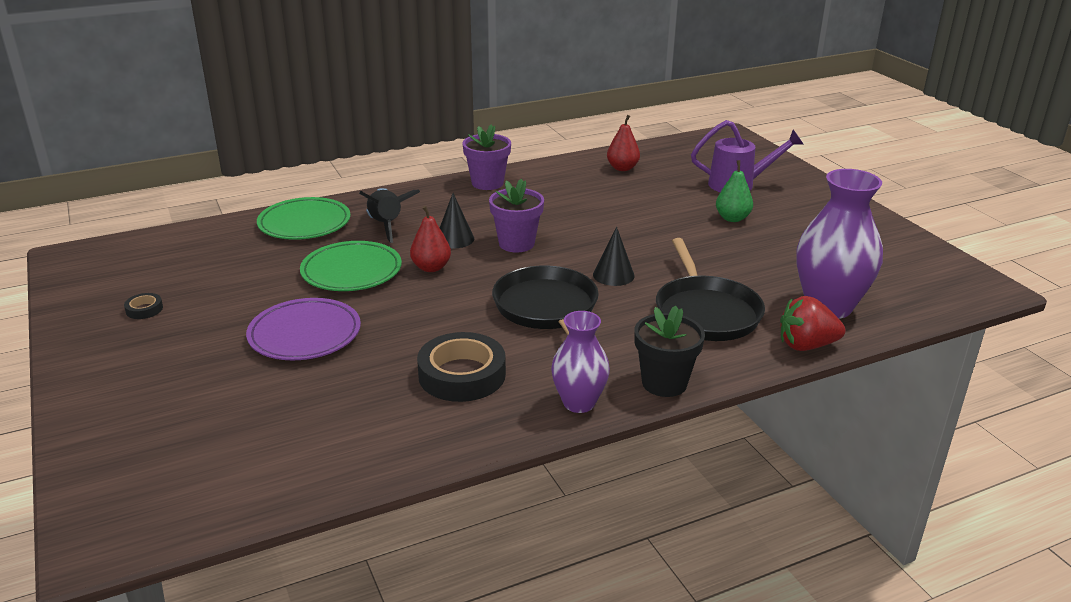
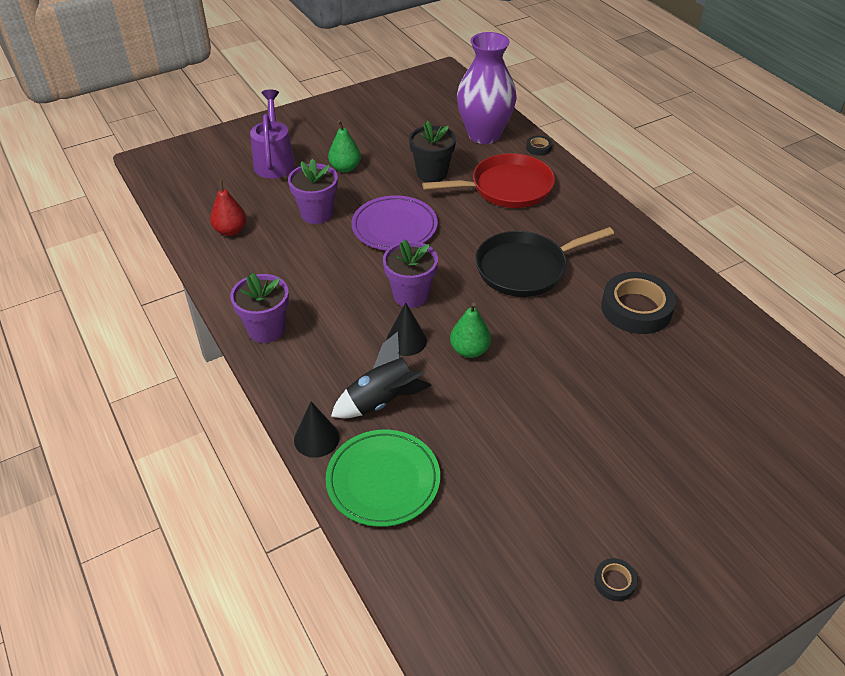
camera: 95 degrees left, 15 degrees up
purple plate [246,298,361,360] -> purple plate moved to [351,196,438,251]
green plate [300,241,402,291] -> none
red pear [410,206,451,272] -> green pear [450,302,491,358]
purple vase [551,311,610,413] -> none
black cone [593,227,635,286] -> black cone moved to [294,401,340,458]
black flower pot [634,306,705,397] -> black flower pot moved to [409,120,456,182]
black pan [656,238,765,341] -> red pan [422,153,555,208]
red strawberry [780,296,845,351] -> black tape [526,136,552,156]
none -> purple flower pot [288,158,338,224]

